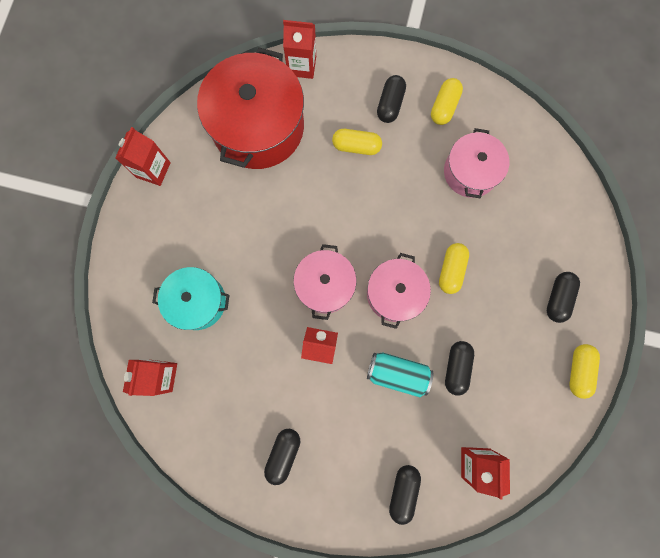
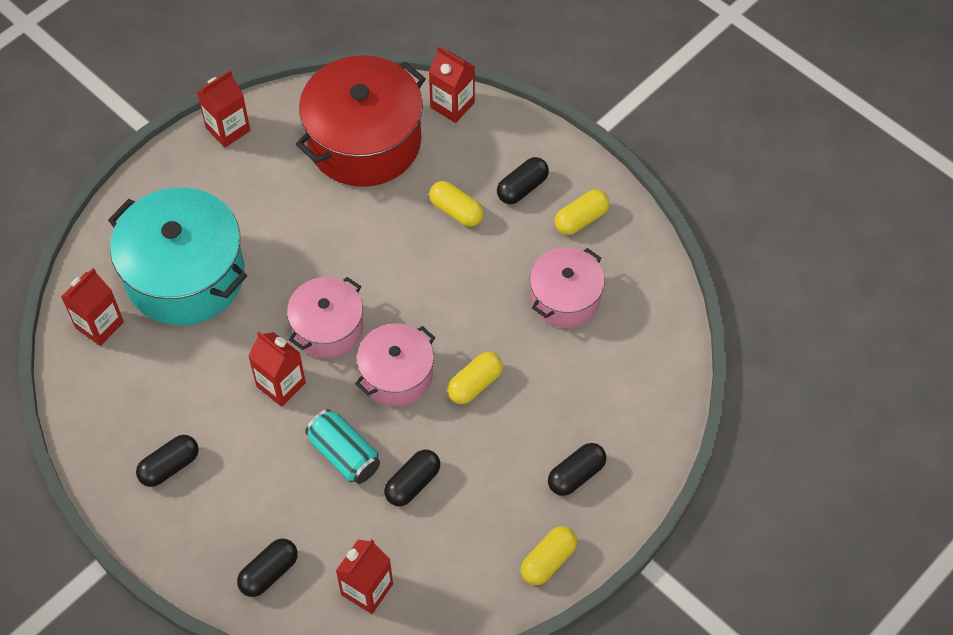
camera: 30 degrees right, 20 degrees down
turquoise pot [152,267,229,330] -> turquoise pot [108,187,247,326], size x1.72

